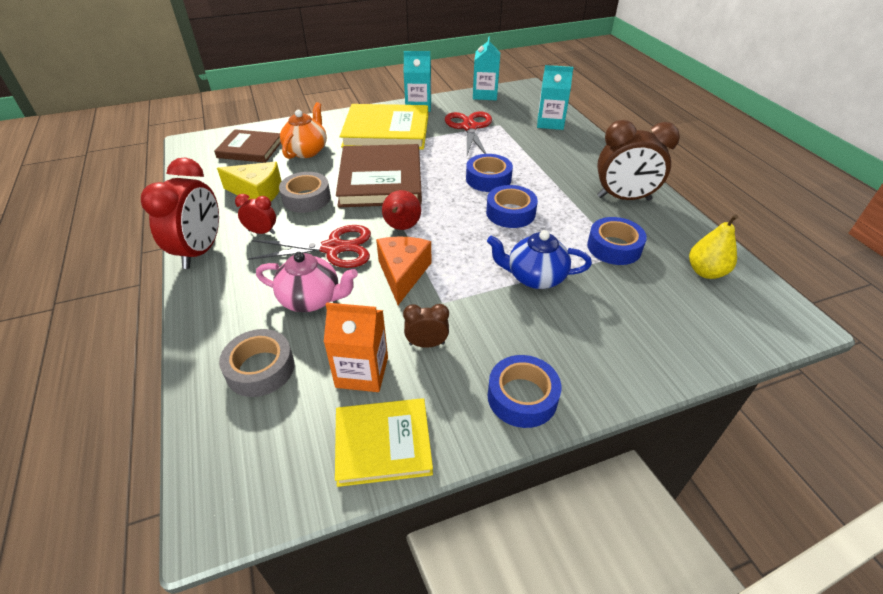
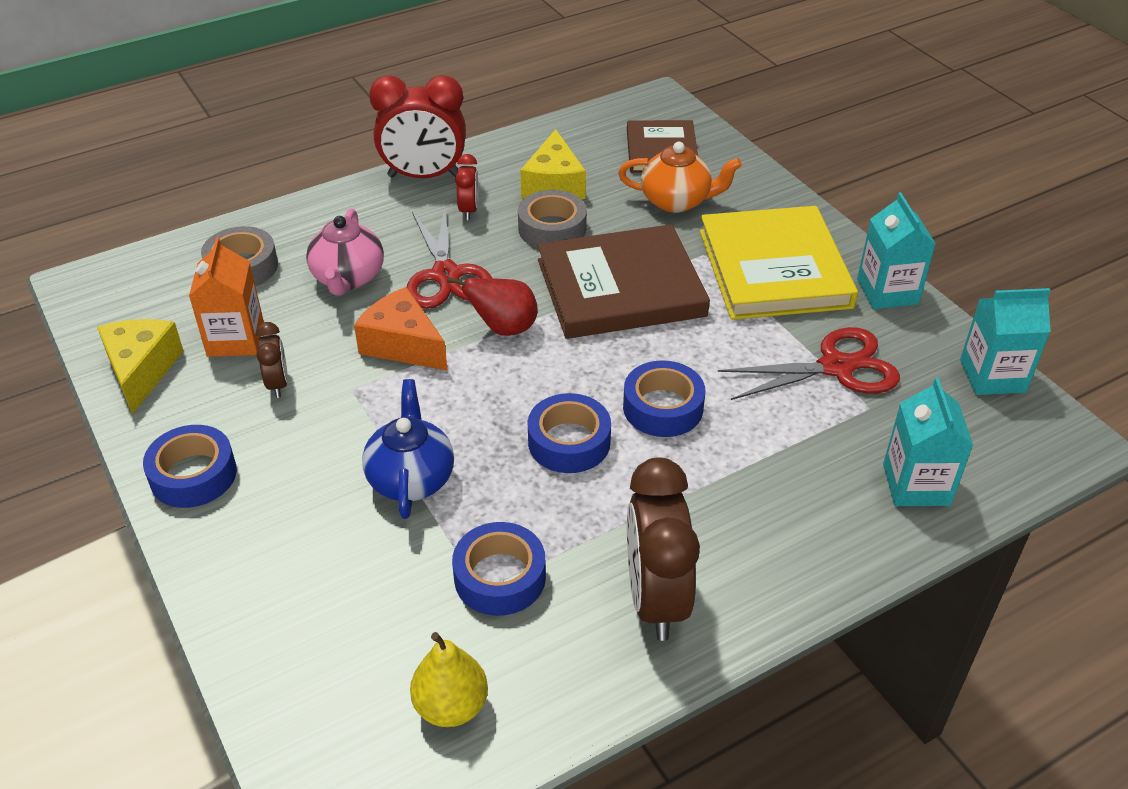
camera: 80 degrees right, 0 degrees up
yellow book [335,398,433,487] -> yellow cheese [97,319,184,415]
orange cheese [376,236,432,305] -> orange cheese turned 135 degrees counterclockwise [354,287,448,371]

